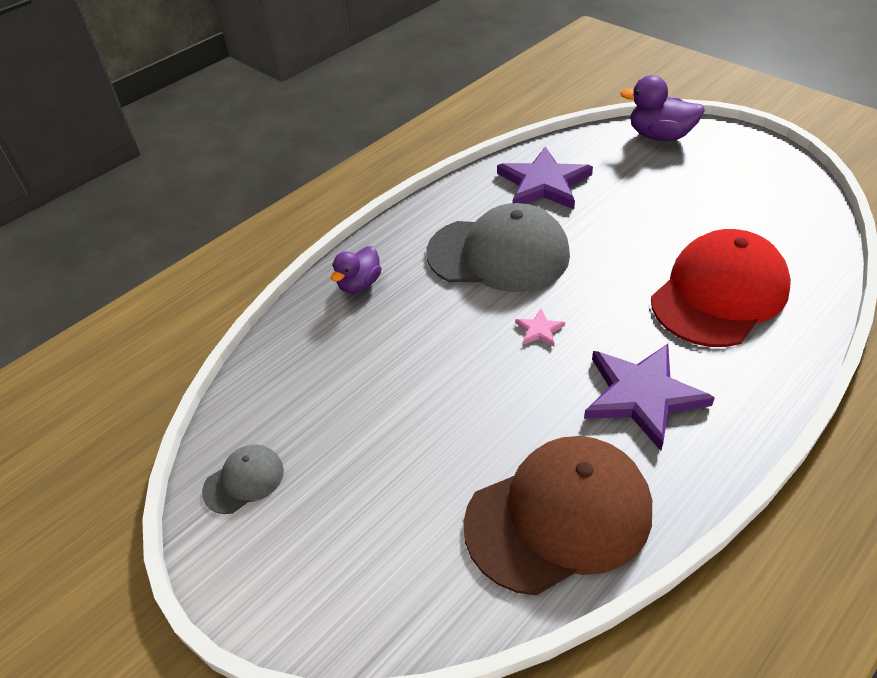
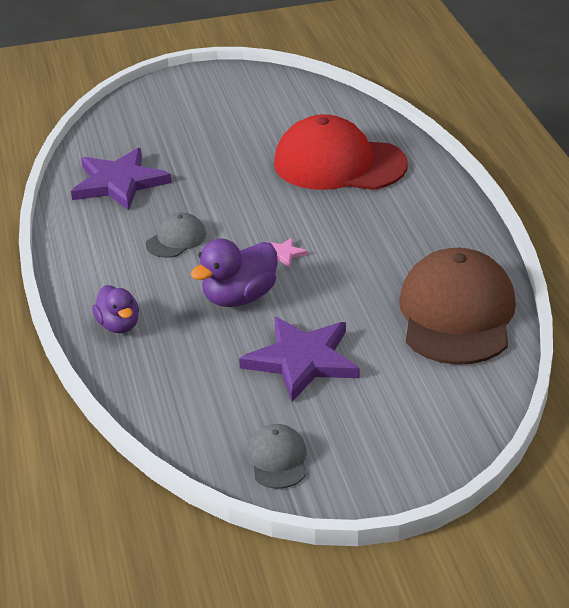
camera: 60 degrees left, 10 degrees down
grey cap [426,203,570,292] -> grey cap [146,213,206,258], size x0.46
purple star [584,344,715,451] -> purple star moved to [239,317,360,402]
purple duck [620,75,705,141] -> purple duck moved to [191,238,277,307]
red cap [651,229,791,347] -> red cap turned 60 degrees counterclockwise [274,114,408,190]

